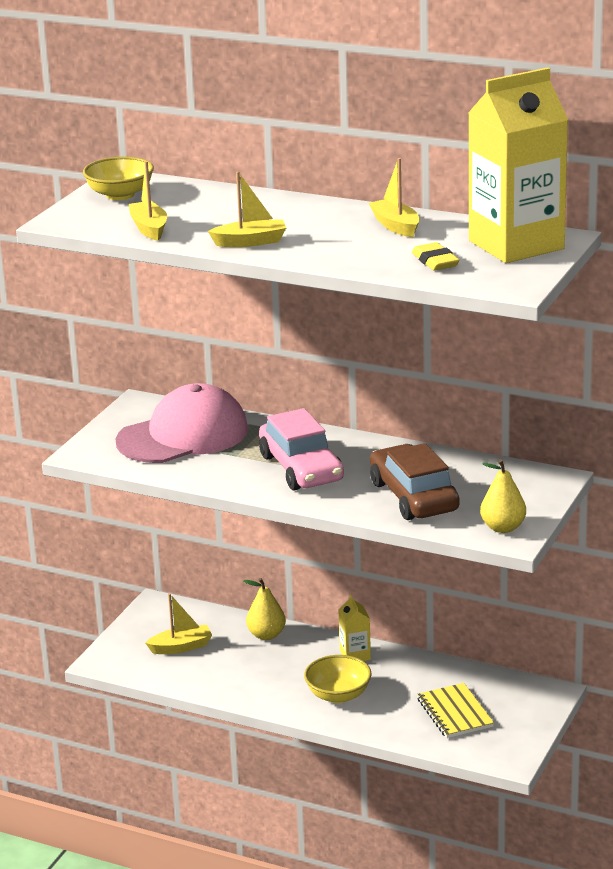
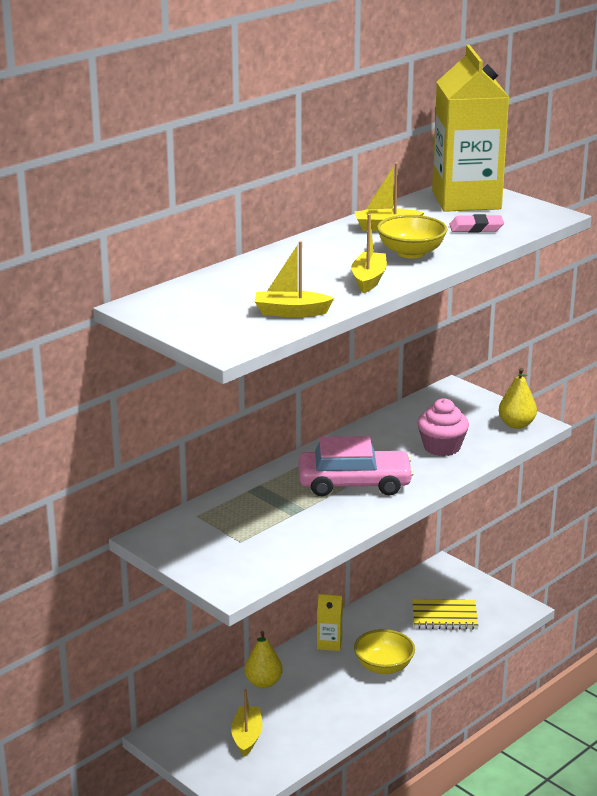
camera: 70 degrees left, 0 degrees up
yellow bowl [83,157,154,200] -> yellow bowl moved to [377,215,447,259]
pink cap [116,383,248,463] -> none
brown car [370,443,460,520] -> pink cupcake [418,398,469,456]
yellow eraser [412,242,460,271] -> pink eraser [449,214,504,232]

